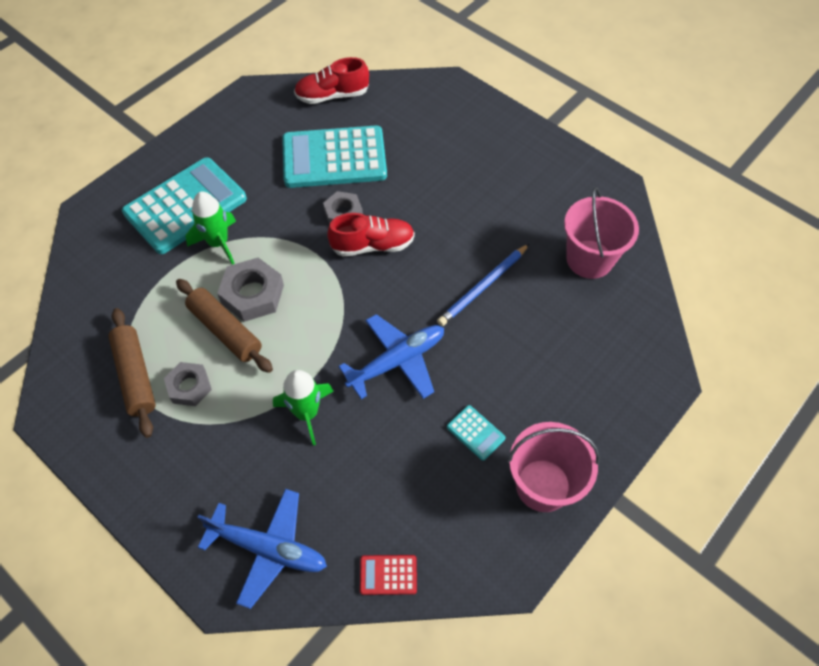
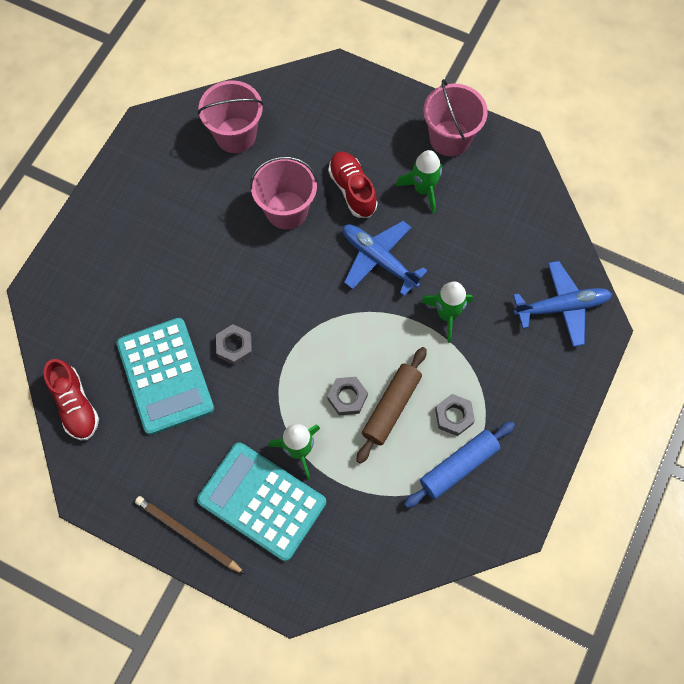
camera: 105 degrees left, 10 degrees up
brown rolling pin [108,308,156,438] -> blue rolling pin [404,421,515,508]
blue plane [197,489,327,609] -> blue plane turned 75 degrees clockwise [513,261,612,347]
grey nut [217,258,284,322] -> grey nut [327,377,368,415], size x0.66
red shoe [327,213,415,256] -> red shoe moved to [328,151,378,218]
red calculator [360,555,417,595] -> none
blue pencil [437,244,529,326] -> pink bucket [250,156,318,229]
turquoise calculator [447,405,505,460] -> green rocket [396,150,442,214]
none -> brown pencil [135,496,245,574]

